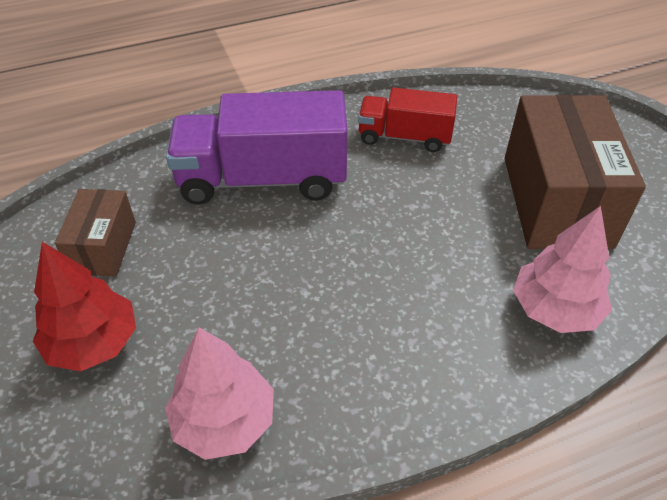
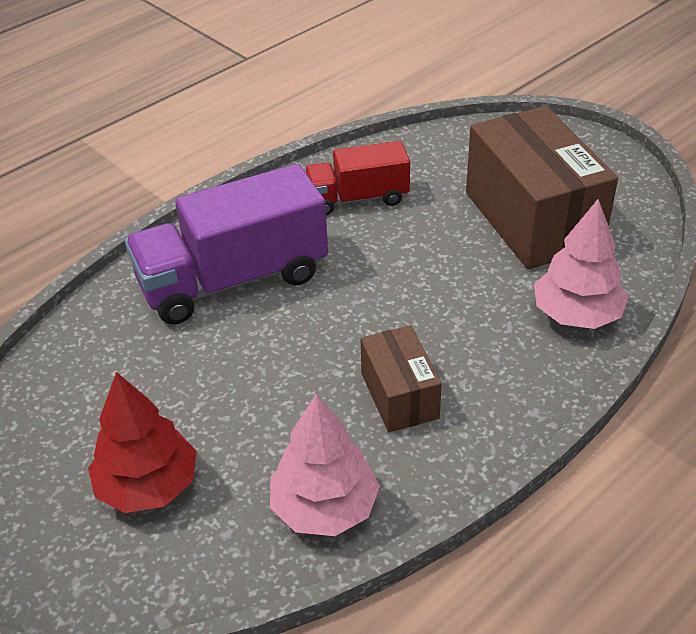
camera: 20 degrees left, 5 degrees down
brown box [55,189,136,277] -> brown box moved to [361,325,442,432]

